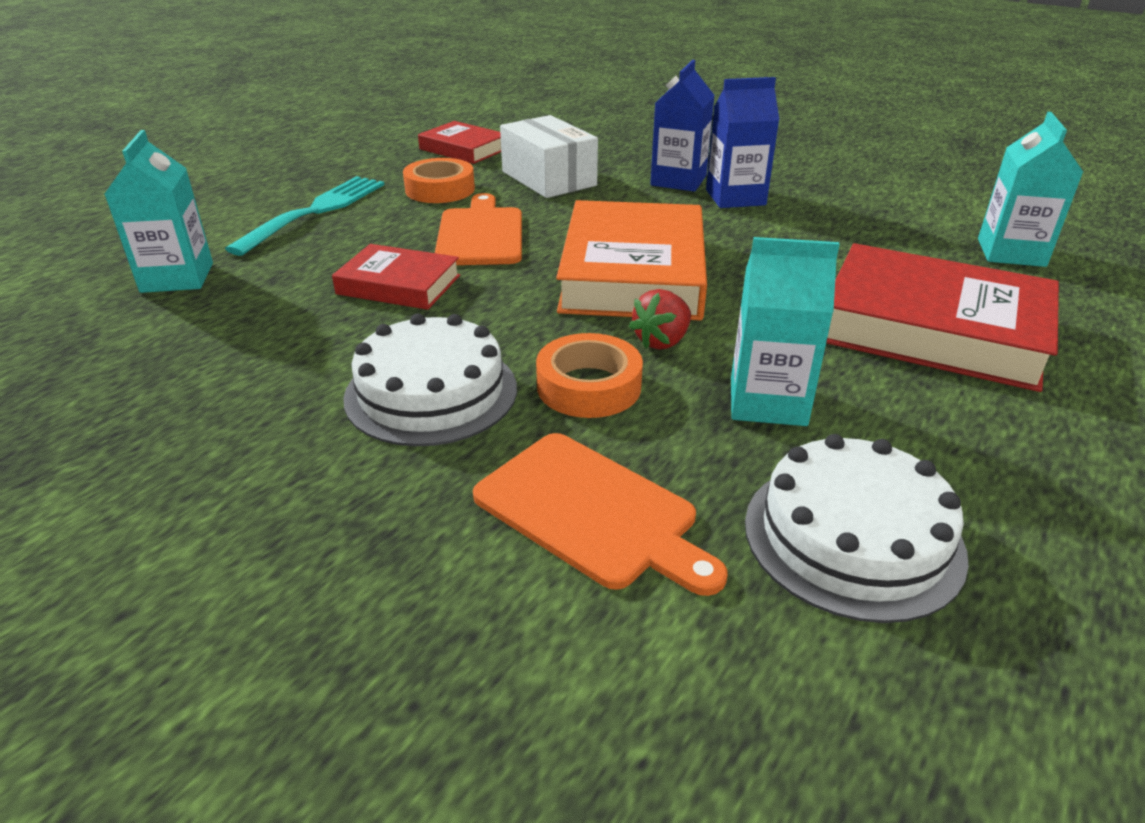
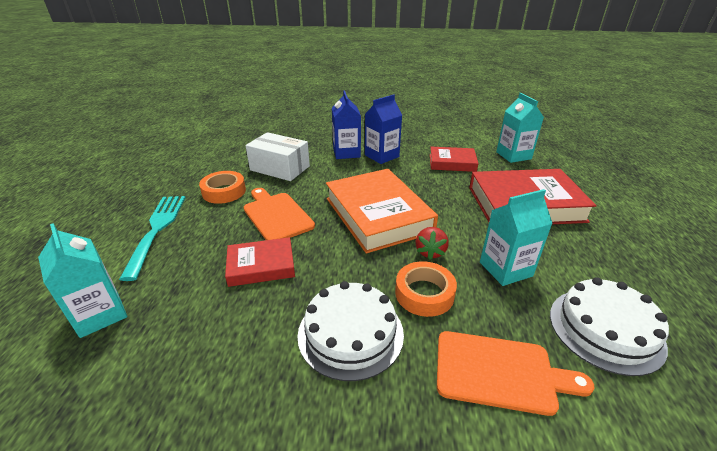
camera: 30 degrees left, 0 degrees up
red book [418,121,501,164] -> red book moved to [430,147,479,172]

